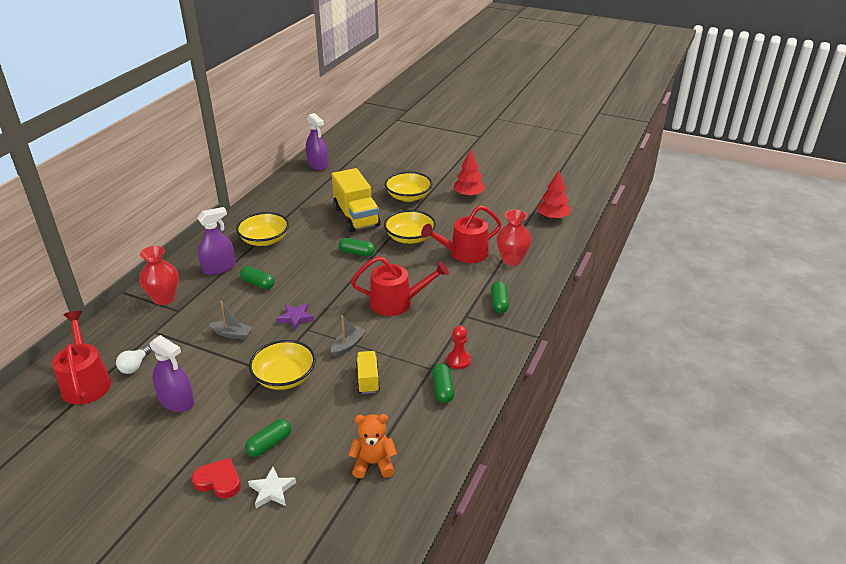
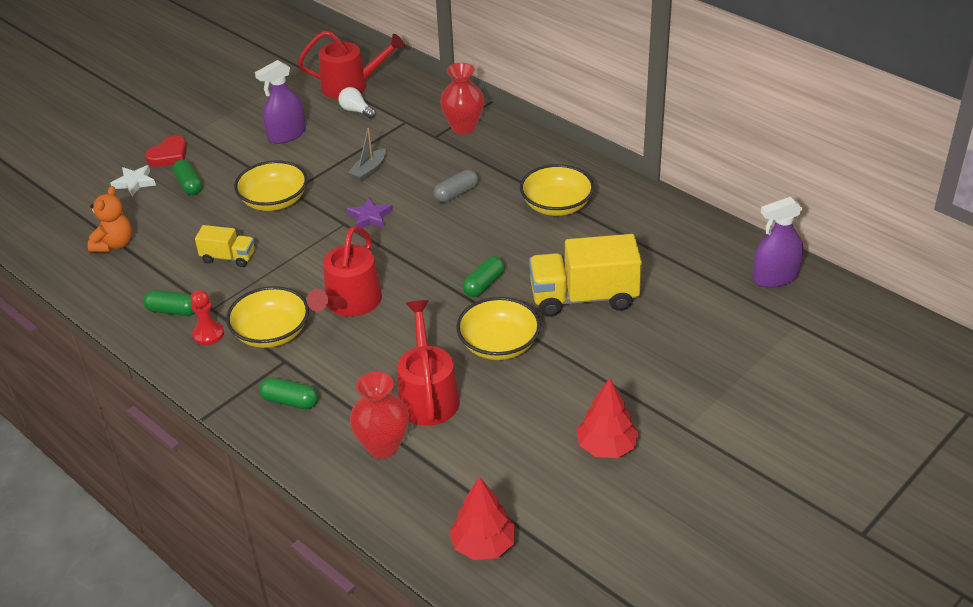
camera: 110 degrees right, 5 degrees up
purple spray bottle [198,207,235,275] -> none
green capsule [240,266,275,289] -> grey capsule [434,170,479,203]
grey boat [331,315,366,357] -> none
yellow bowl [385,172,433,202] -> yellow bowl moved to [226,286,309,348]

